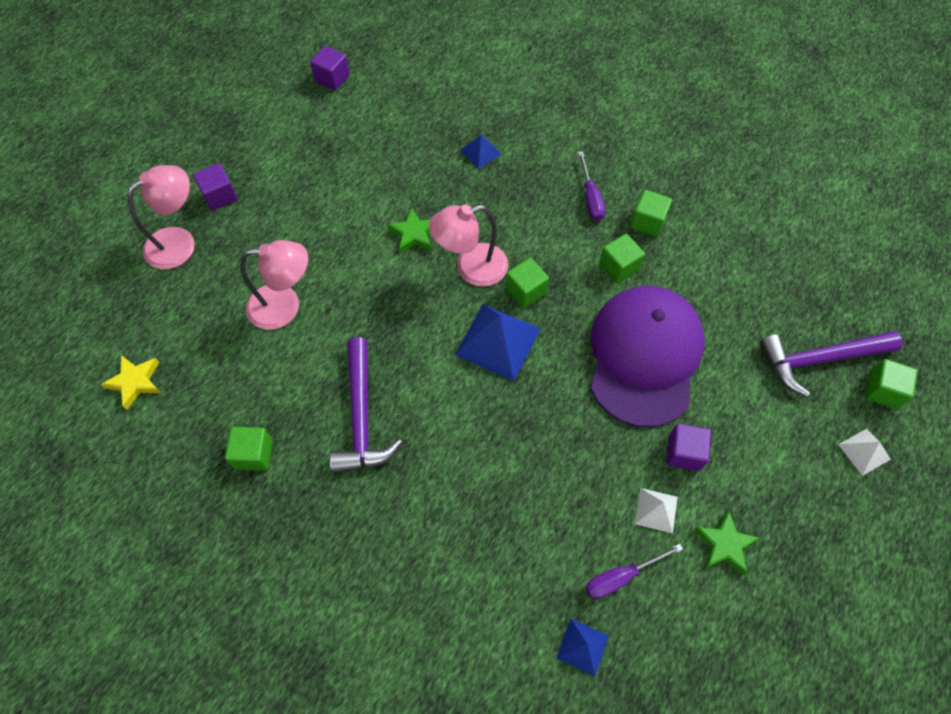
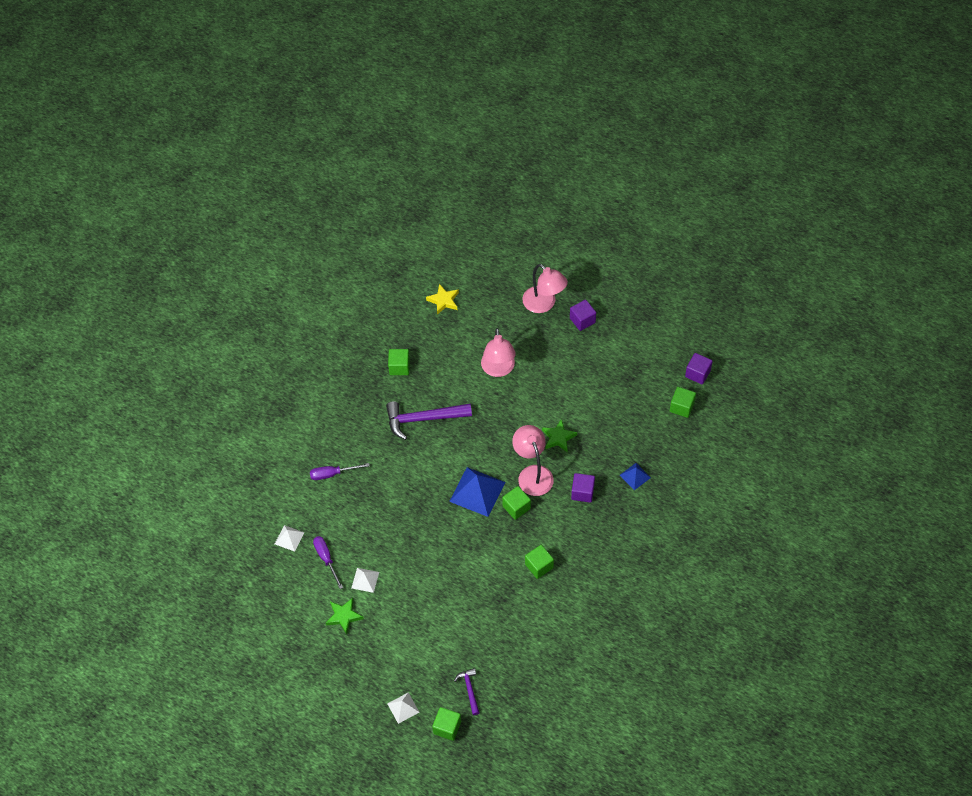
camera: 90 degrees right, 5 degrees down
blue pyramid [556,619,609,676] -> white pyramid [275,525,305,552]
purple screwdriver [578,151,605,221] -> purple screwdriver moved to [310,463,370,480]
purple cap [590,285,705,428] -> none
green cube [630,190,672,237] -> green cube moved to [670,387,696,418]
purple cube [666,423,711,471] -> purple cube moved to [571,473,595,503]
purple hammer [760,331,902,397] -> purple hammer [454,668,480,715], size x0.51

